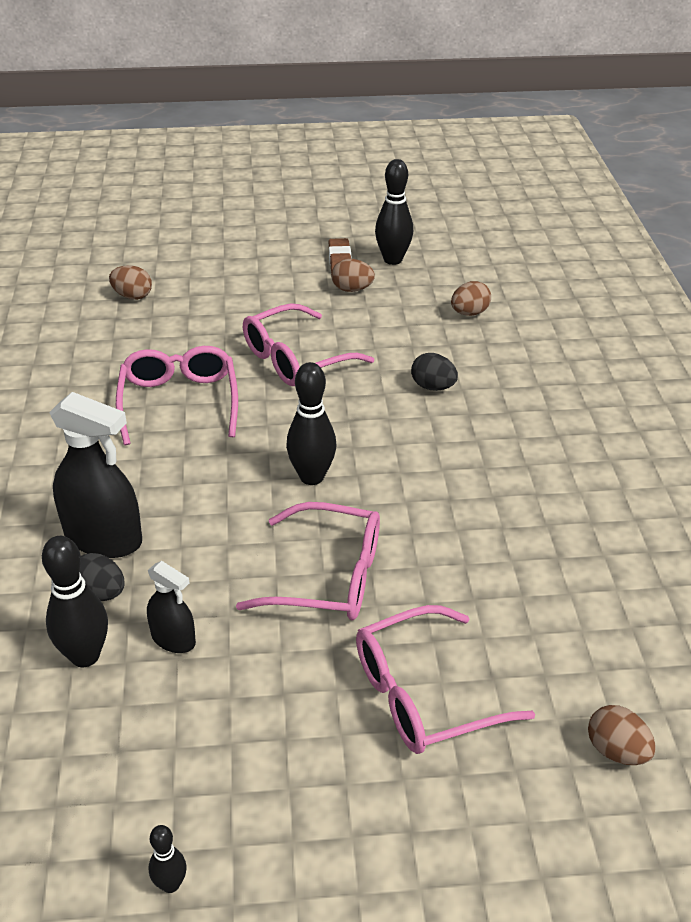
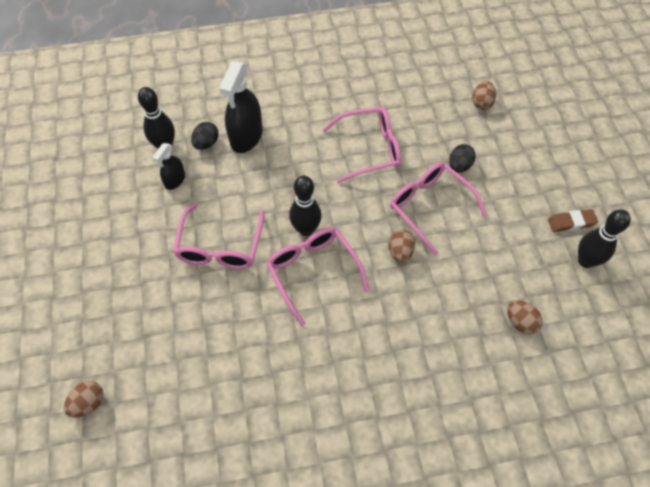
camera: 85 degrees right, 20 degrees up
black bowling pin [148,825,186,893] -> none
brown egg [331,259,375,292] -> brown egg moved to [388,229,415,262]
pink glasses [356,605,535,754] -> pink glasses moved to [267,227,369,326]
black egg [411,353,458,391] -> black egg moved to [449,144,476,173]

